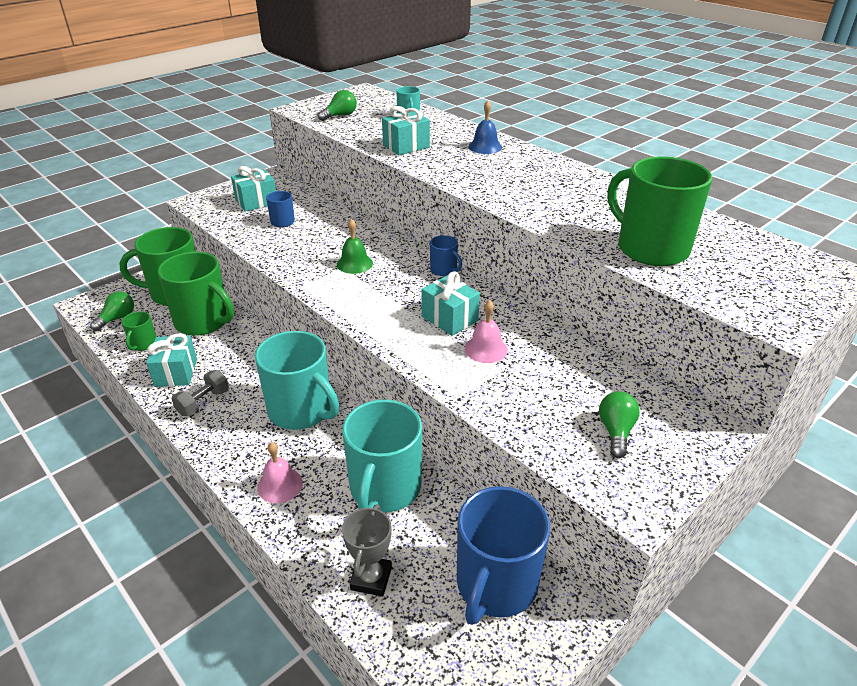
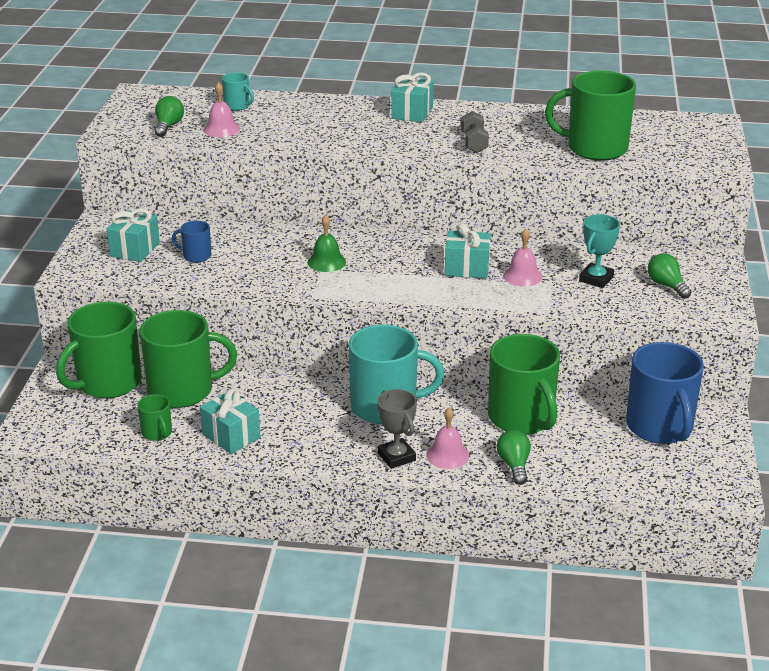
camera: 40 degrees left, 5 degrees down
green light bulb [90,291,134,331] -> green light bulb moved to [497,430,531,485]
grey dumbbell [171,370,229,416] -> grey dumbbell moved to [461,111,489,153]
turquoise mug [342,399,422,512] -> green mug [488,334,560,435]
grey trophy [342,504,392,596] -> grey trophy moved to [377,389,417,469]
turquoise gift [382,106,430,155] -> turquoise gift moved to [391,73,434,122]
blue mug [430,235,462,276] -> none
blue bell [469,100,502,154] -> none
none -> pink bell [203,82,240,137]
none -> turquoise trophy [579,214,620,288]

